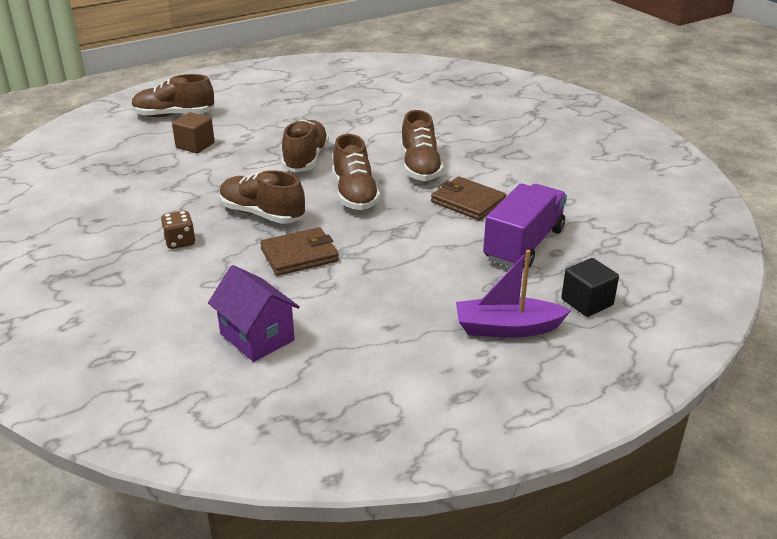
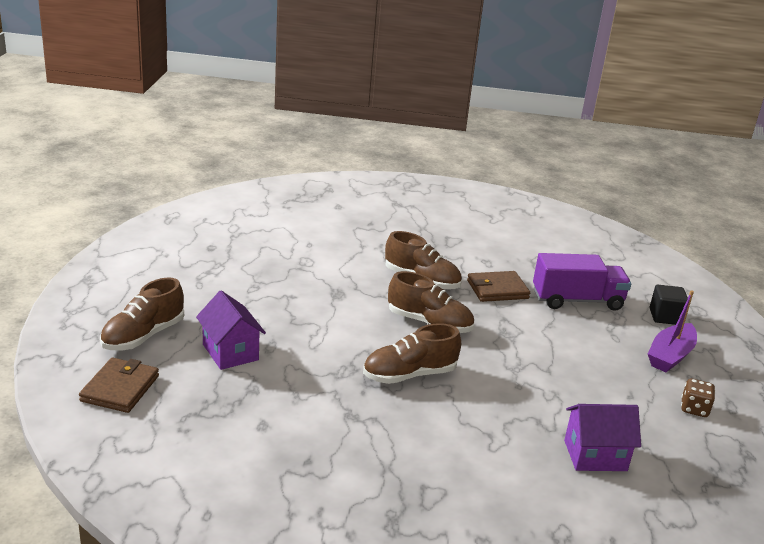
camera: 55 degrees left, 5 degrees down
brown dice [161,211,195,249] -> brown dice moved to [681,379,715,417]
brown cube [172,112,215,153] -> purple house [196,291,266,370]
brown wallet [260,227,339,276] -> brown wallet moved to [79,358,159,413]
brown shoe [281,120,329,172] -> none
purple truck [483,183,567,268] -> purple truck turned 105 degrees clockwise [533,253,631,311]

